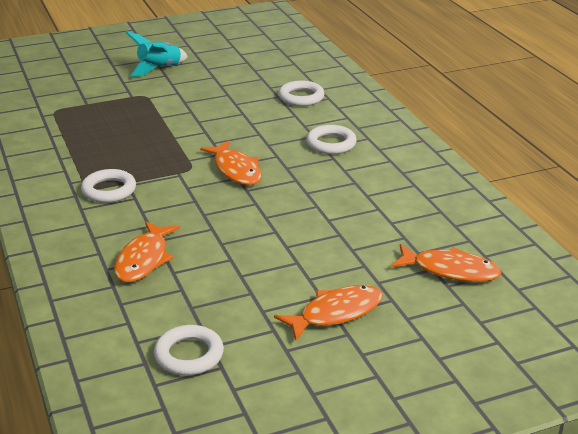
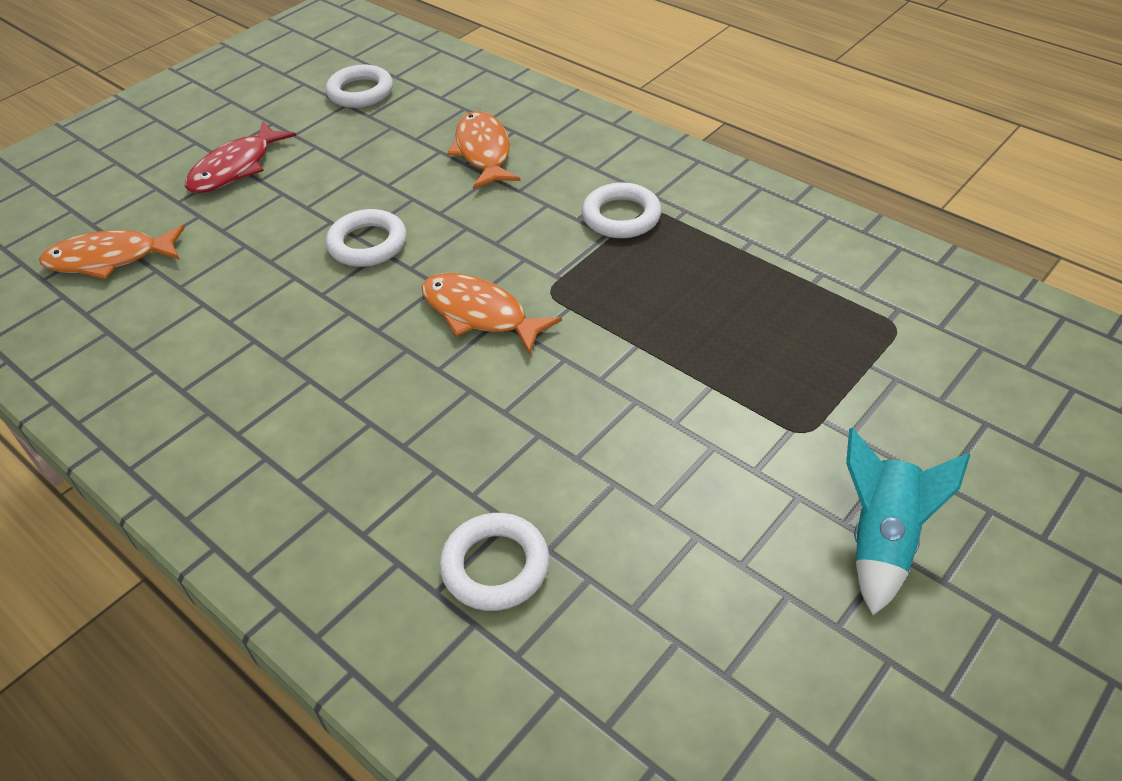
camera: 155 degrees right, 15 degrees up
orange fish [274,285,383,340] -> red fish [185,121,296,193]
white ring [306,125,357,154] -> white ring moved to [326,209,407,267]

